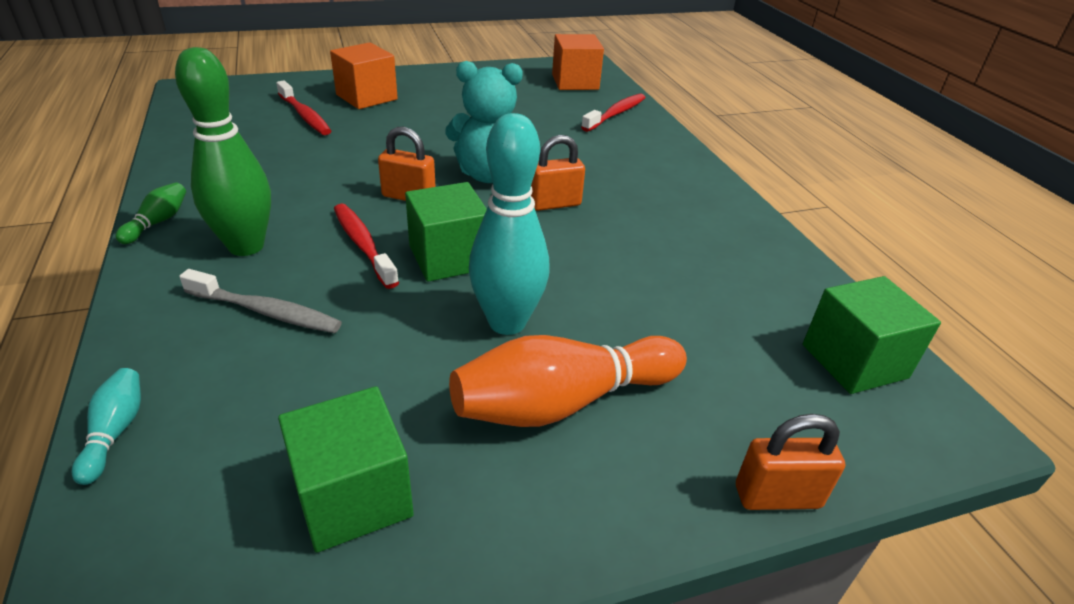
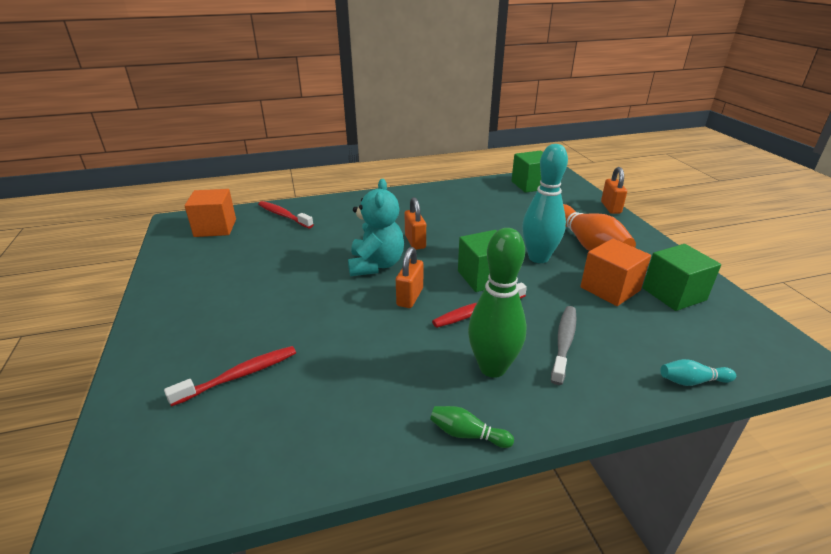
camera: 85 degrees left, 5 degrees down
orange cube [330,42,398,109] -> orange cube moved to [580,239,651,306]

